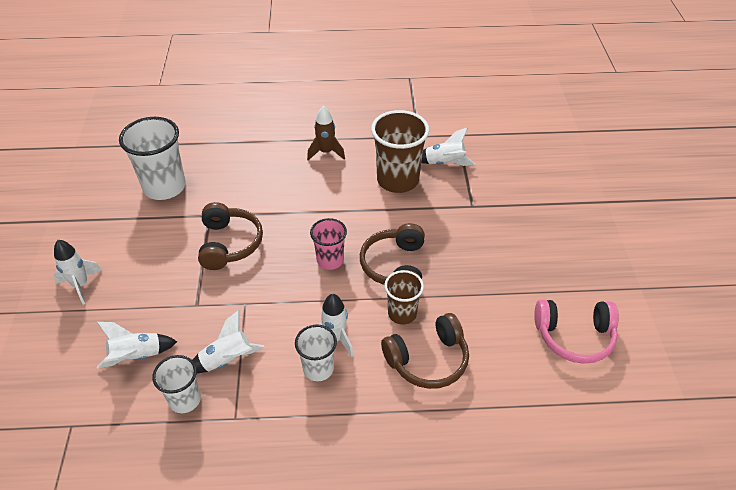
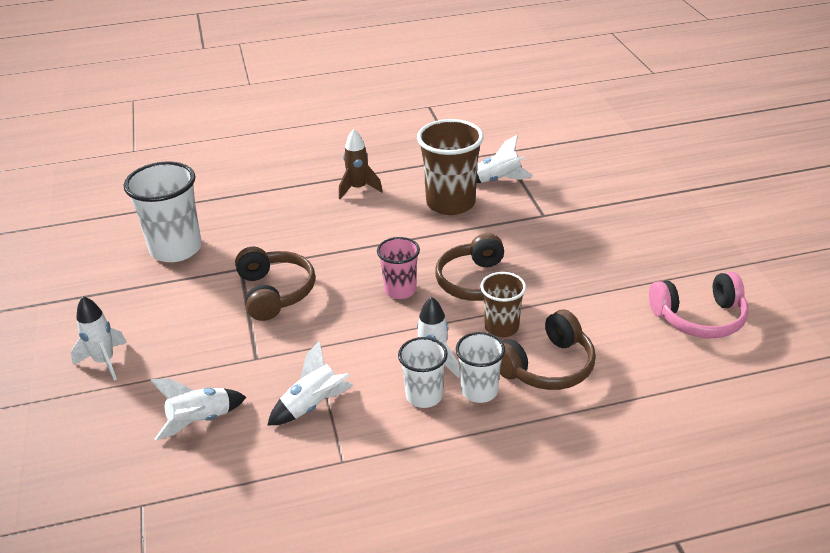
camera: 10 degrees left, 10 degrees down
white cup [152,355,201,413] -> white cup moved to [456,332,505,403]

